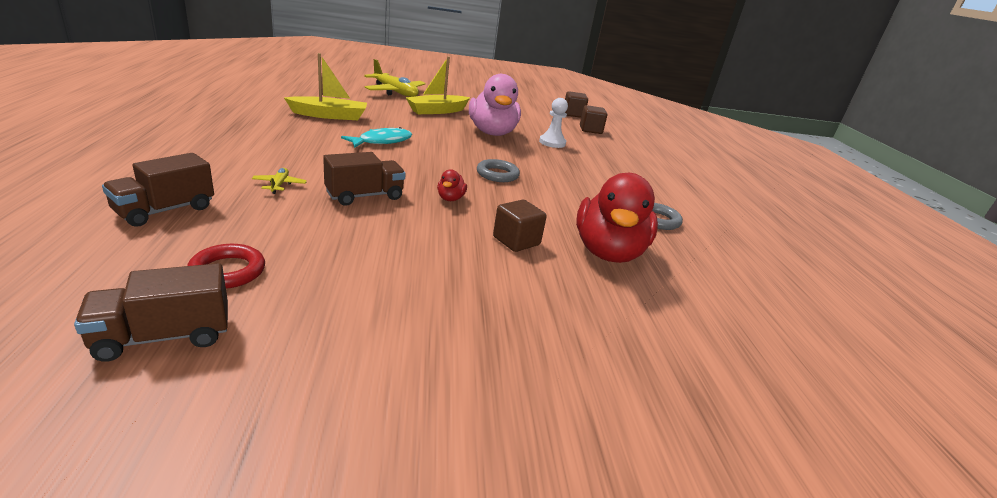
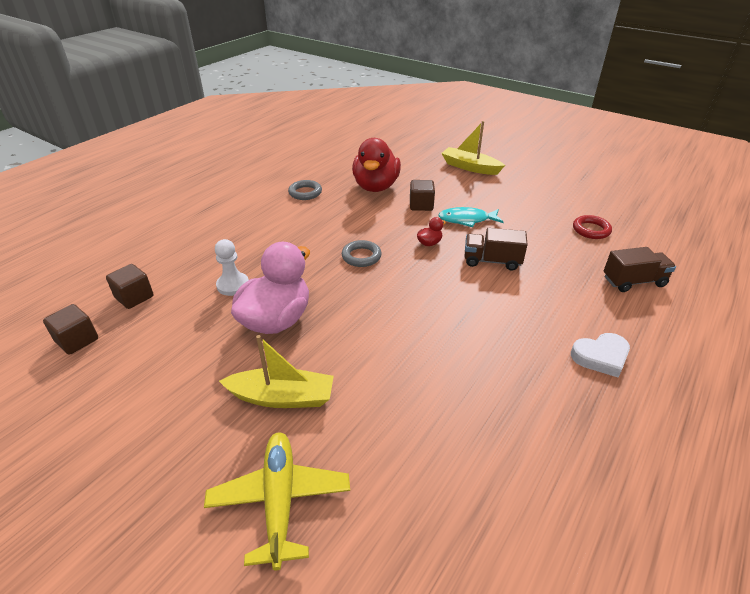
camera: 135 degrees left, 10 degrees up
brown truck [74,263,228,362] -> none
yellow plane [252,168,307,194] -> none
yellow boat [284,53,367,120] -> yellow boat moved to [441,121,505,175]
turquoise fish [341,127,412,148] -> turquoise fish moved to [438,207,504,227]
red duck [576,173,658,263] -> red duck turned 135 degrees clockwise [352,138,401,192]
none -> white heart [571,333,630,377]

